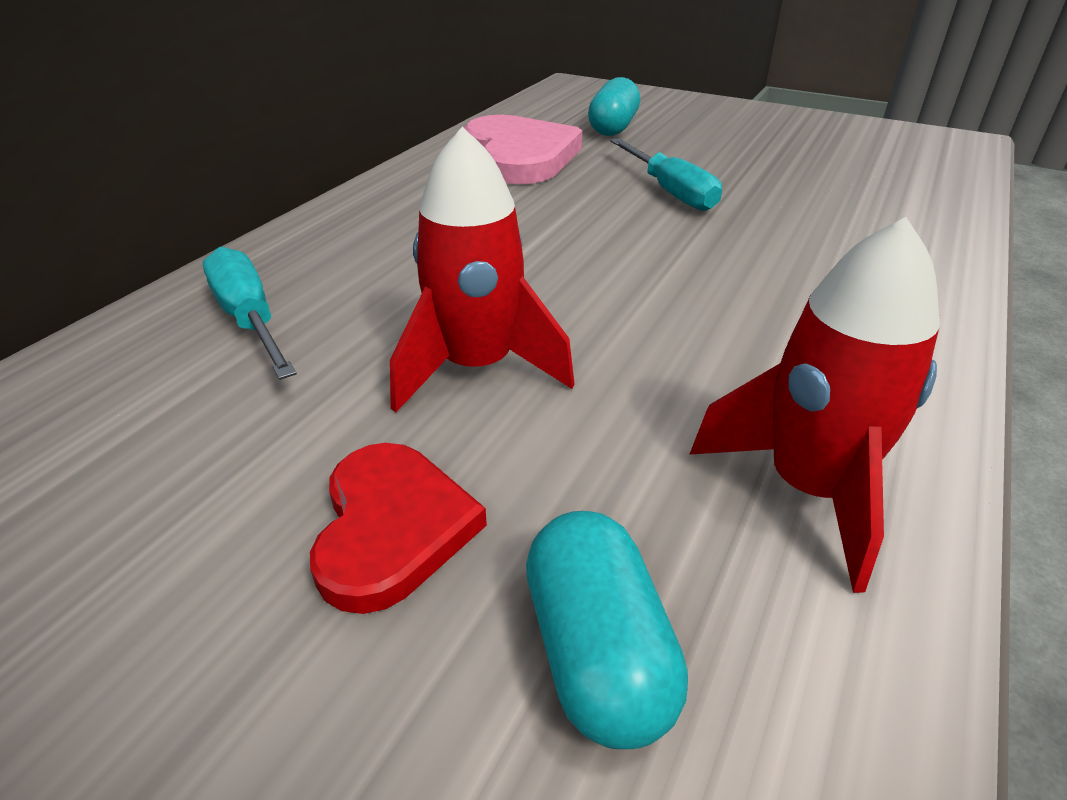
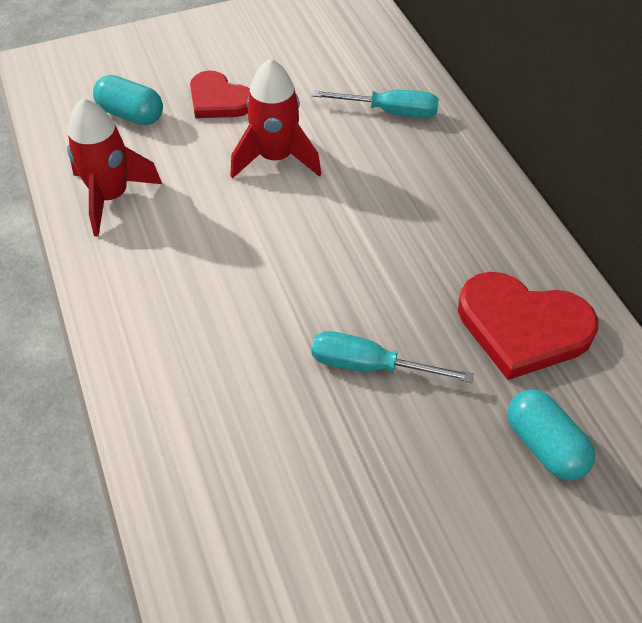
camera: 130 degrees right, 15 degrees up
pink heart [464,115,582,184] -> red heart [458,272,598,380]

